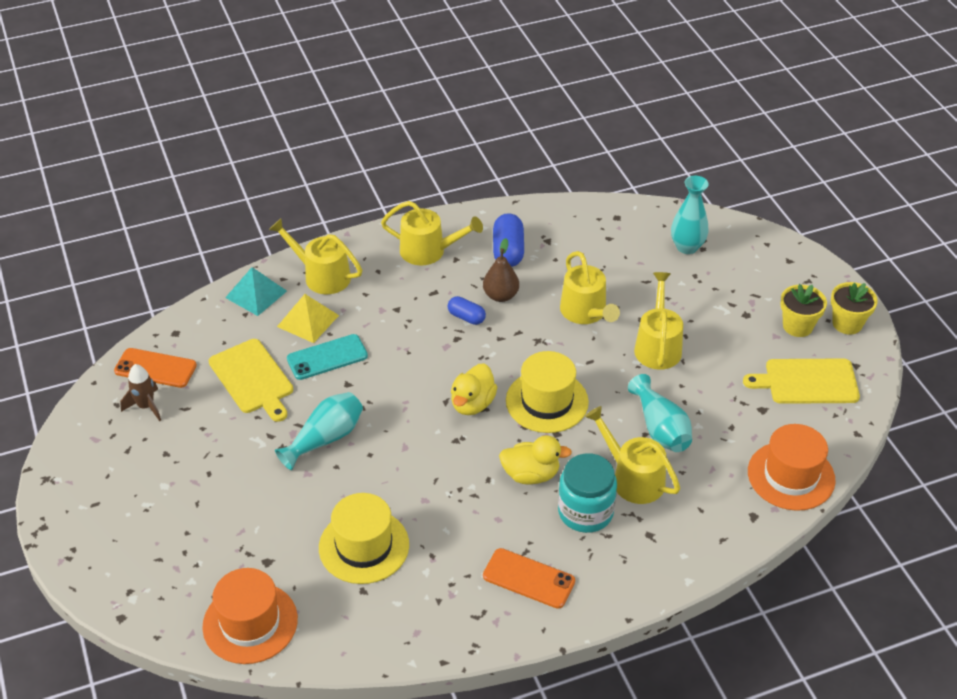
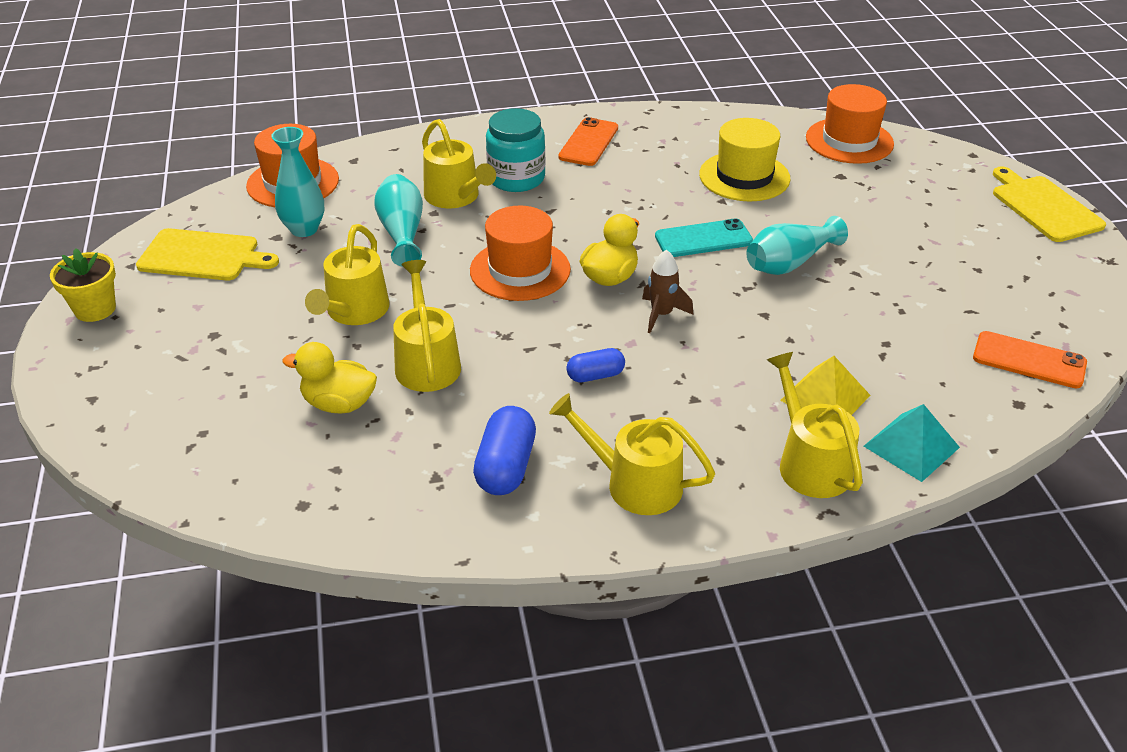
camera: 170 degrees left, 5 degrees down
brown rocket [120,364,161,421] -> brown rocket moved to [642,250,693,333]
yellow cutting board [209,339,293,422] -> yellow cutting board moved to [993,166,1106,242]
yellow watering can [269,218,362,294] -> yellow watering can turned 150 degrees counterclockwise [767,352,863,498]
turquoise phone [287,334,368,380] -> turquoise phone moved to [655,218,753,257]
blue capsule [447,296,486,325] -> blue capsule turned 60 degrees counterclockwise [566,348,625,382]
brown pear [483,238,519,302] -> none
orange phone [483,548,575,609] -> orange phone turned 75 degrees clockwise [558,117,618,166]
yellow duck [499,435,572,484] -> yellow duck moved to [282,342,377,414]
yellow hat [506,351,589,433] -> orange hat [470,206,571,301]
turquoise vase [671,176,709,254] -> turquoise vase moved to [271,127,324,237]
yellow flower pot [780,284,827,337] -> none

